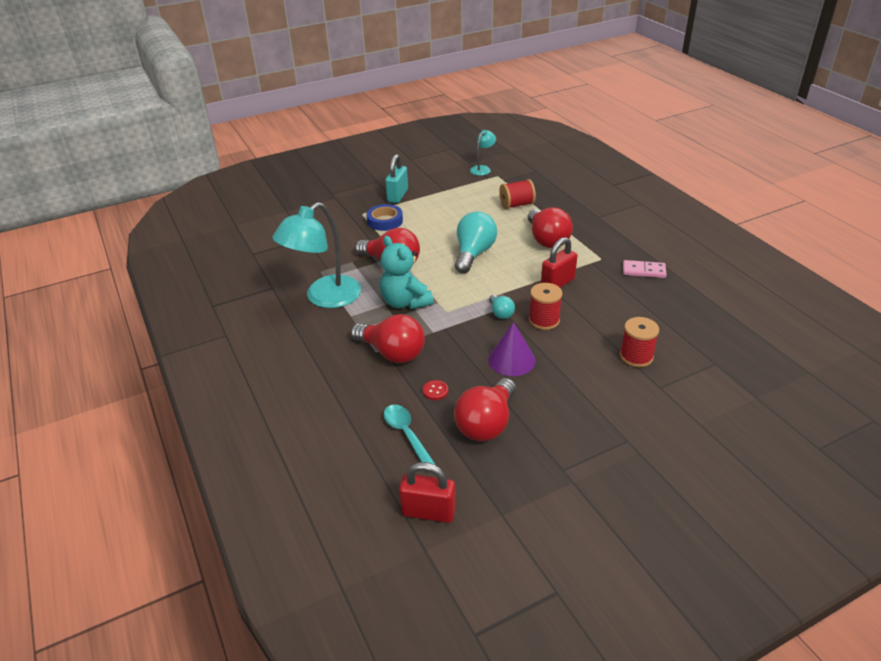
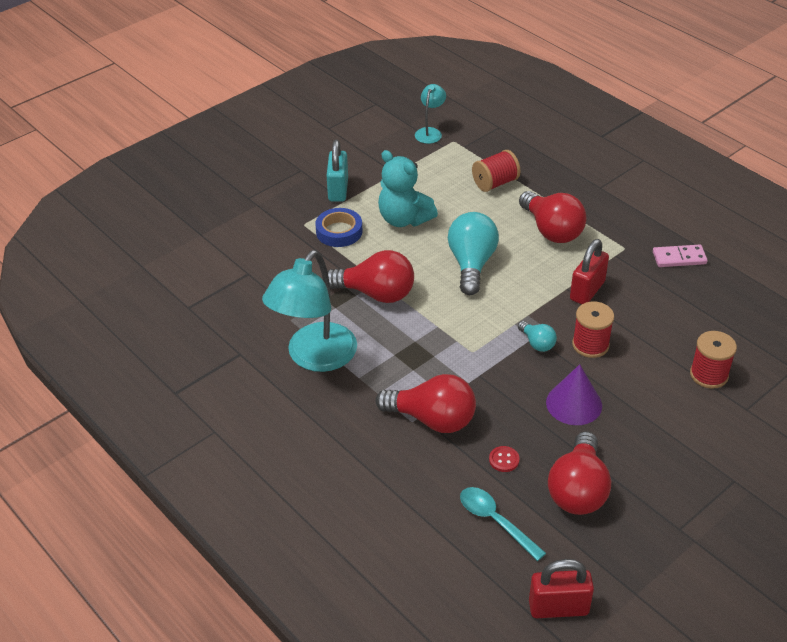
camera: 15 degrees left, 5 degrees up
turquoise teddy bear [380,236,434,309] -> turquoise teddy bear moved to [378,150,438,227]

